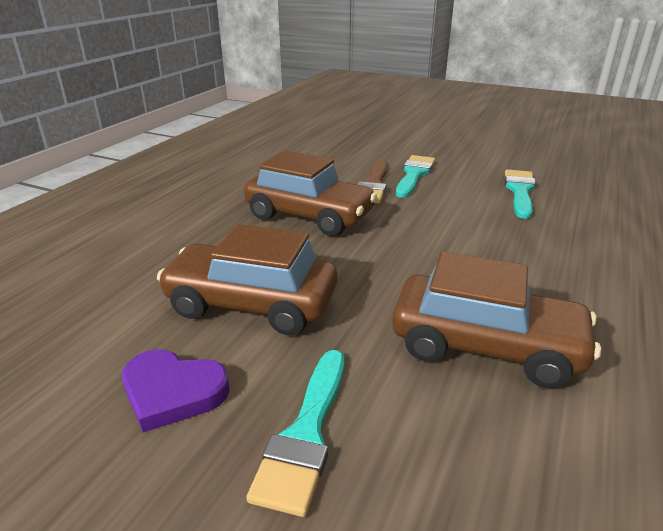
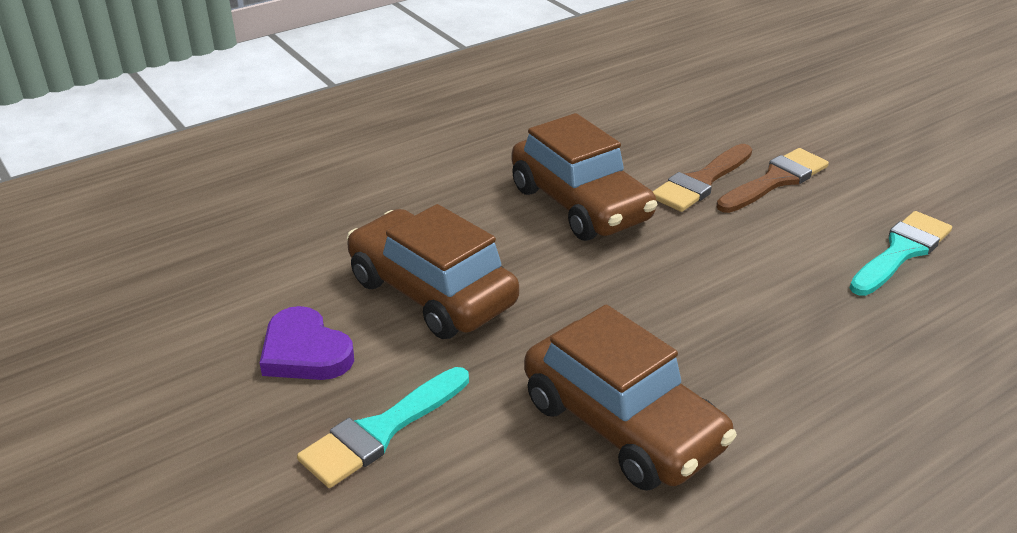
camera: 30 degrees right, 5 degrees up
turquoise brush [396,155,435,198] -> brown brush [716,148,829,213]

